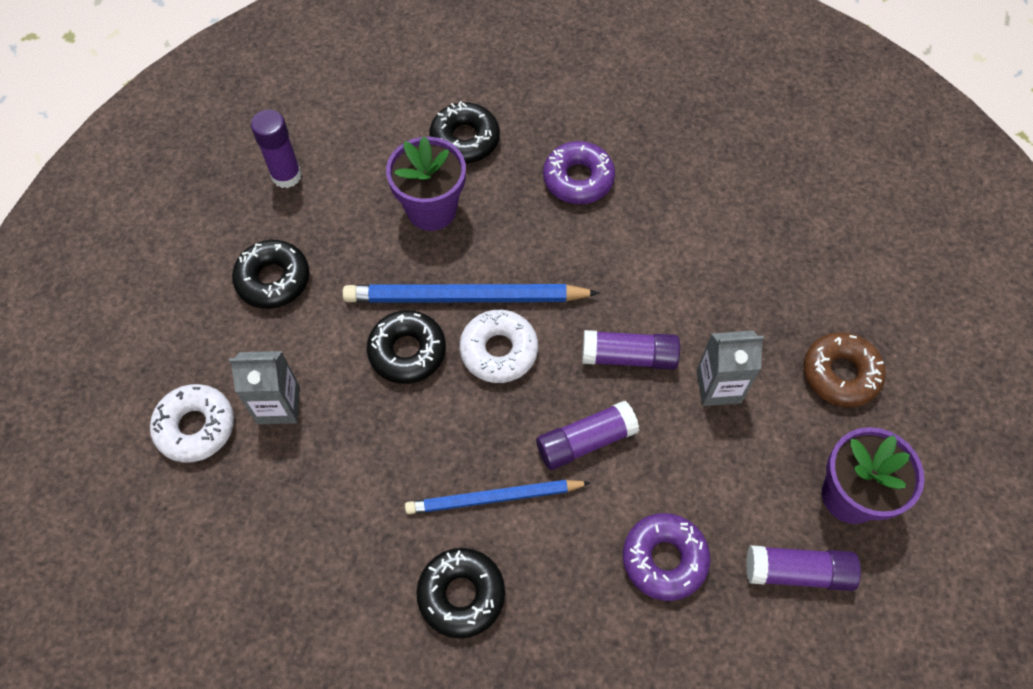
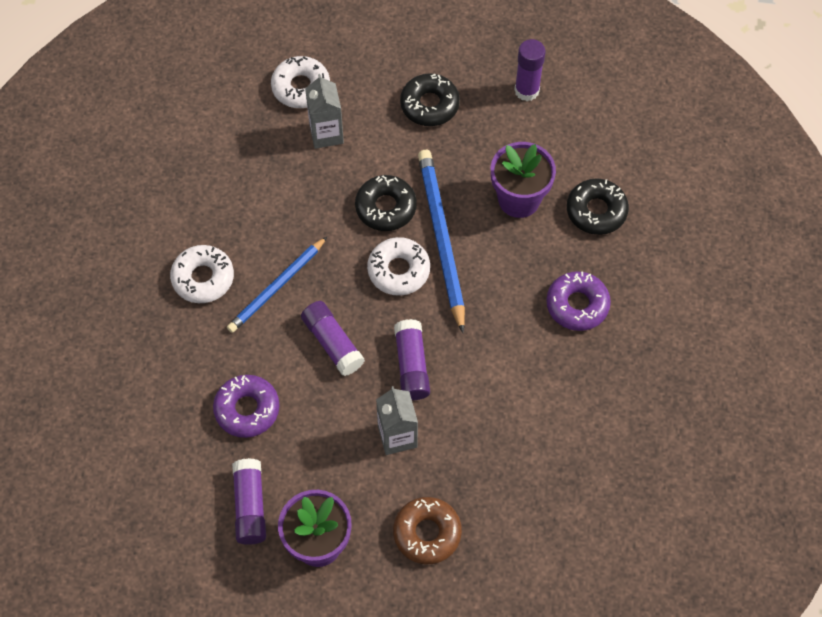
camera: 80 degrees right, 0 degrees up
blue pencil [405,480,591,514] -> blue pencil turned 120 degrees counterclockwise [227,237,327,333]
black donut [416,548,505,639] -> white donut [170,245,234,303]

